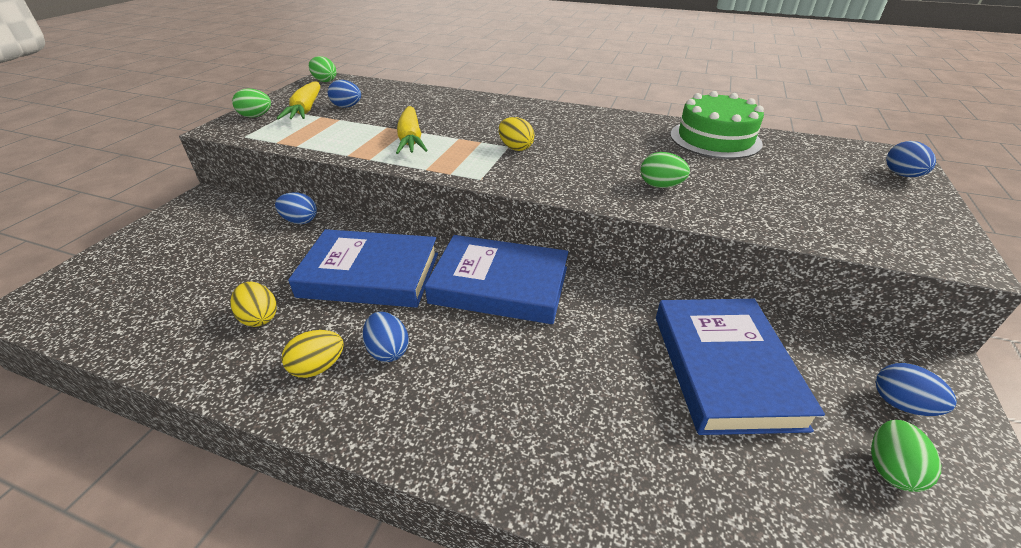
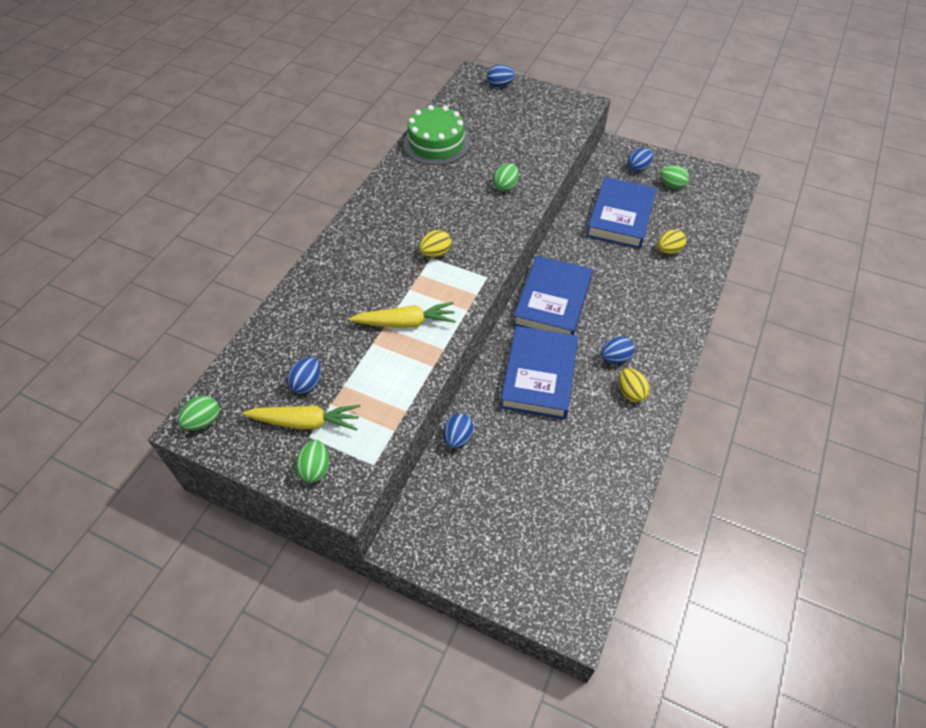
camera: 85 degrees left, 15 degrees up
yellow egg [231,282,277,327] -> yellow egg moved to [657,230,686,254]
blue book [656,299,825,435] -> blue book turned 75 degrees counterclockwise [586,177,657,249]

